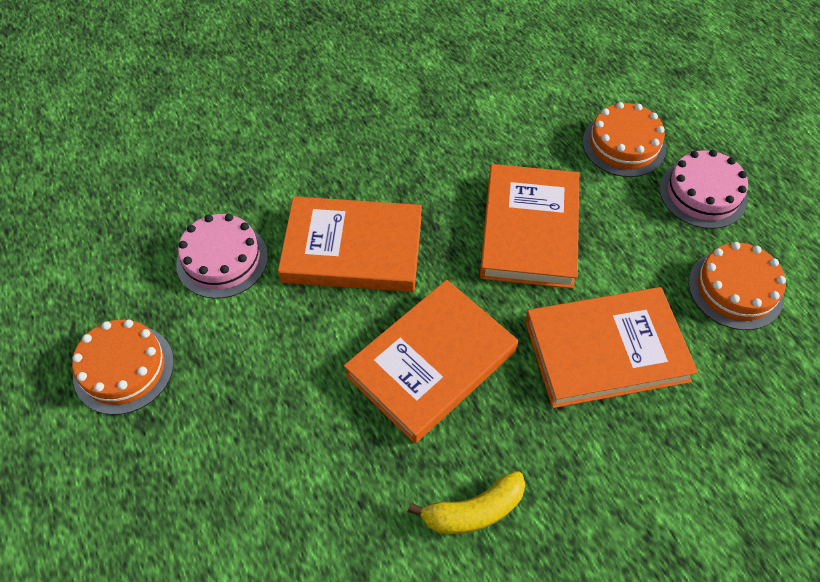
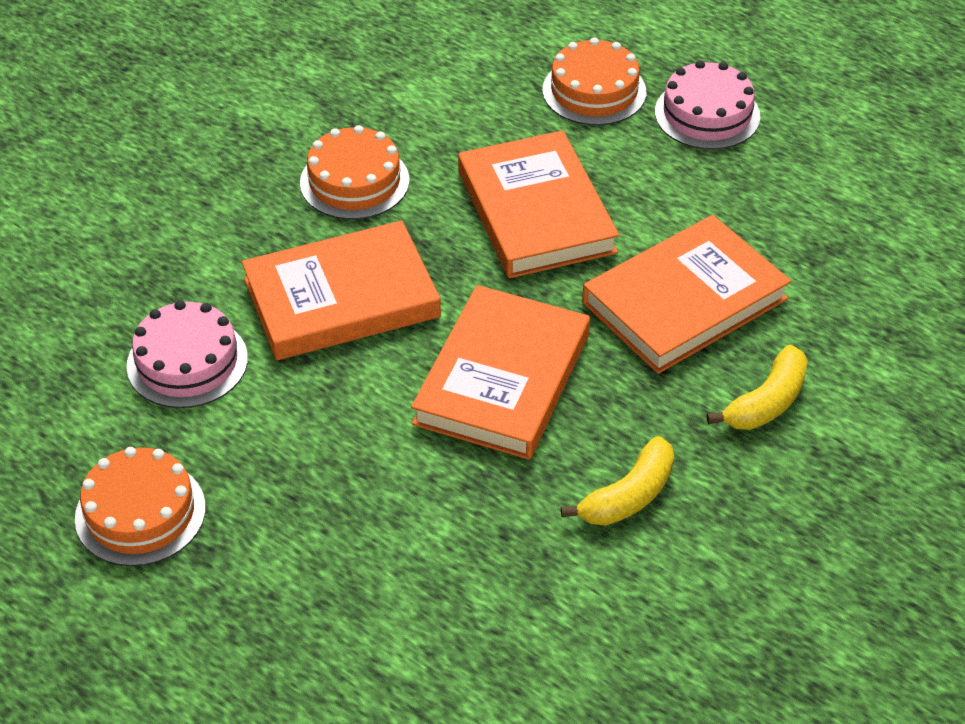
camera: 25 degrees left, 10 degrees down
orange cake [689,242,786,330] -> orange cake moved to [300,125,409,220]
none -> yellow banana [707,345,808,430]

